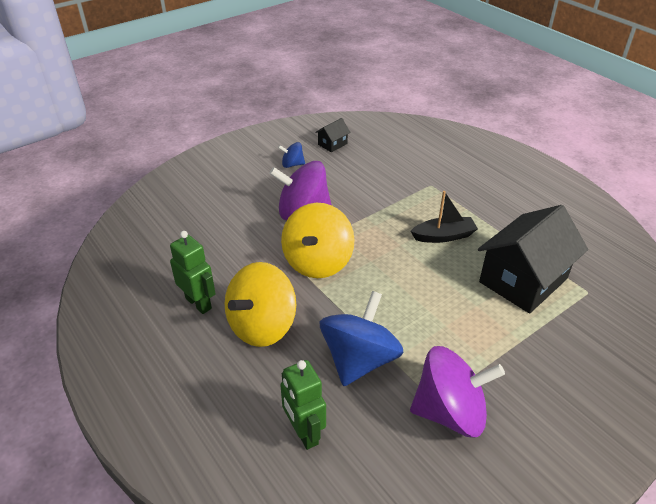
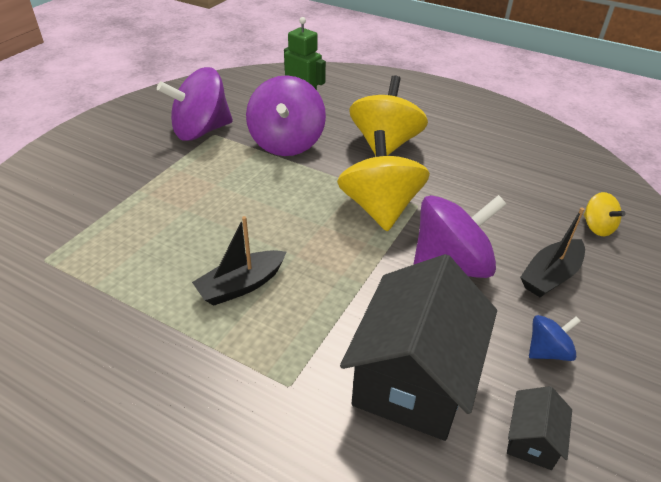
camera: 155 degrees right, 0 degrees up
green robot [170,231,216,314] -> none
blue spinning top [320,291,404,386] -> purple spinning top [246,75,326,156]
black house [478,205,588,314] -> black house moved to [340,254,497,441]
none -> black boat [520,207,585,297]
none -> yellow spinning top [584,192,626,236]

